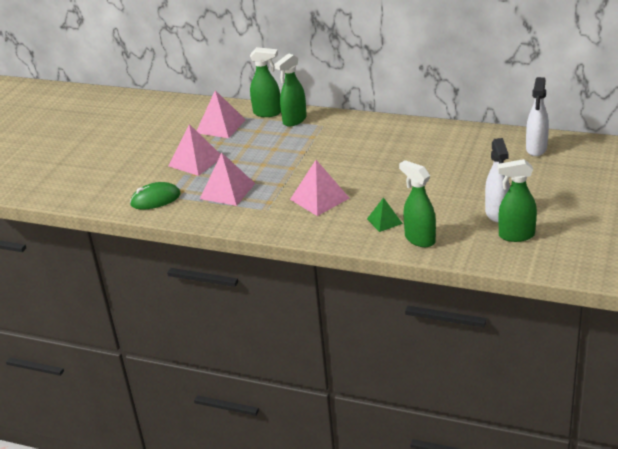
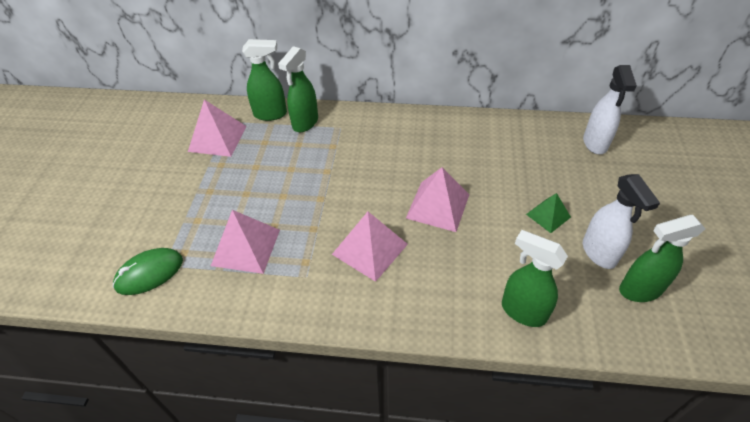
camera: 15 degrees left, 15 degrees up
pink pyramid [168,124,221,176] -> pink pyramid moved to [406,167,469,232]
green pyramid [367,197,403,232] -> green pyramid moved to [526,193,571,233]

